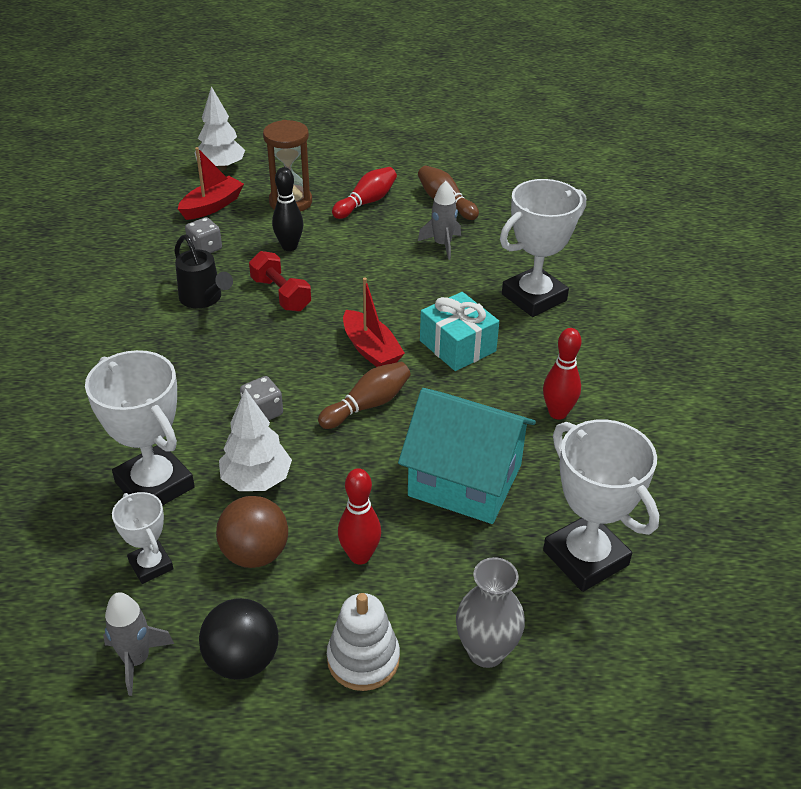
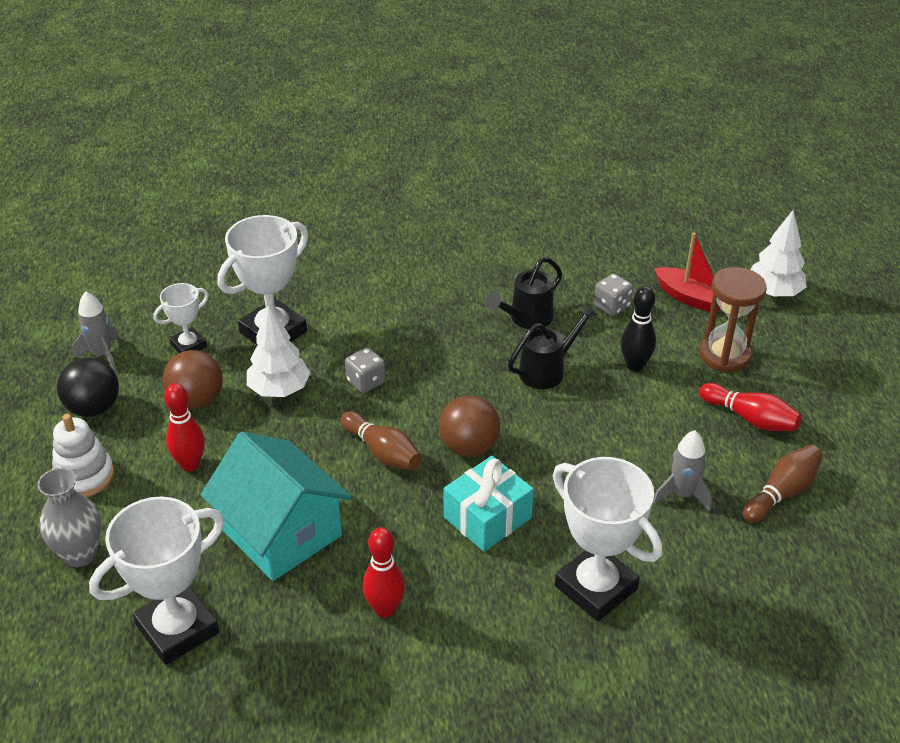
camera: 85 degrees right, 0 degrees up
red dumbbell [249,251,311,312] -> black watering can [508,304,598,389]
red boat [343,277,405,367] -> brown ball [439,395,500,457]
turquoise house [398,388,536,524] -> turquoise house turned 60 degrees counterclockwise [201,432,352,581]

